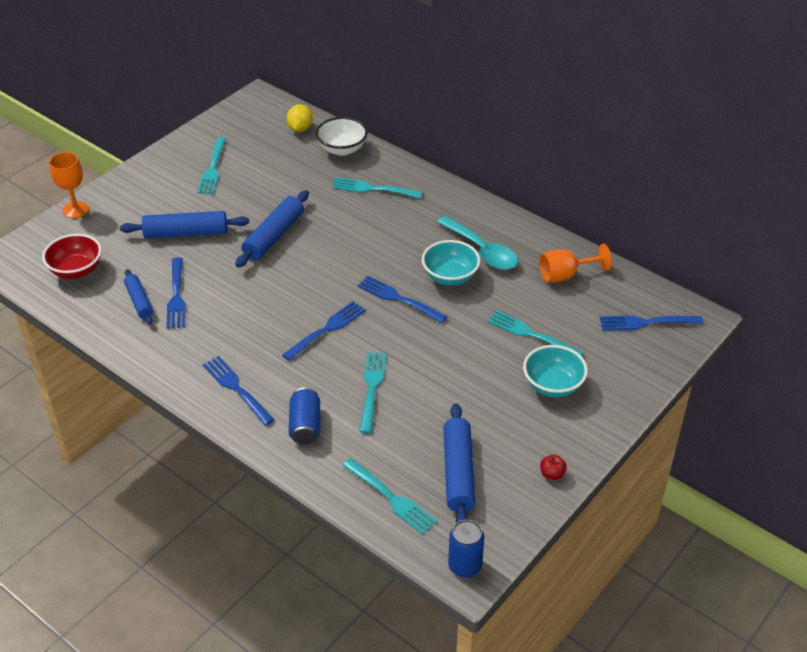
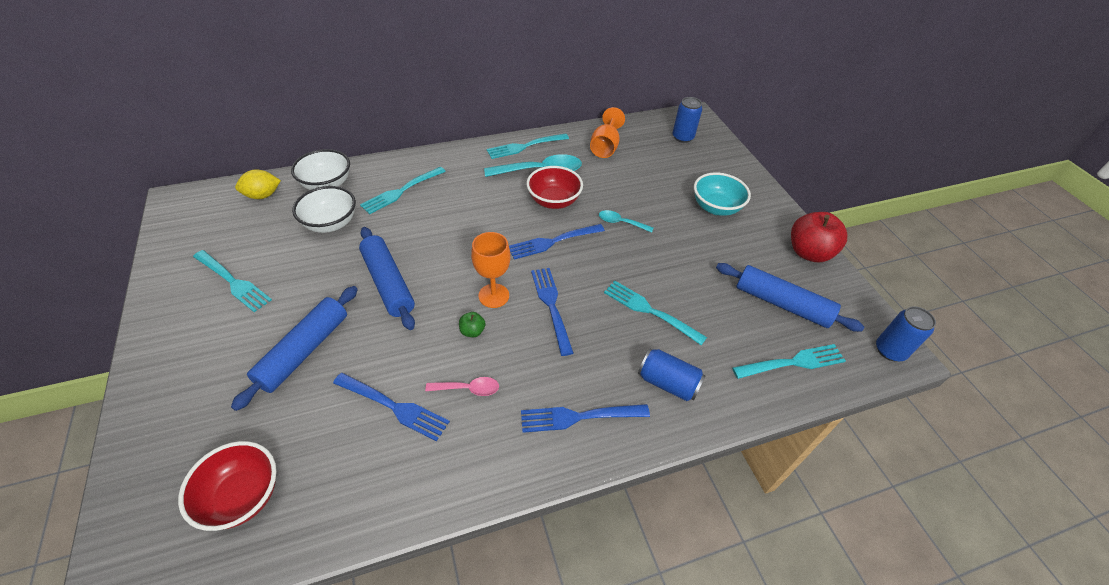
camera: 60 degrees left, 5 degrees up
orange goblet [49,152,89,218] -> orange goblet moved to [471,232,511,308]
blue rolling pin [124,269,153,325] -> none
yellow lemon [287,104,313,132] -> yellow lemon turned 60 degrees counterclockwise [235,170,281,199]
turquoise bowl [422,240,480,286] -> red bowl [526,166,583,209]
turquoise fork [487,310,584,356] -> turquoise fork moved to [487,133,569,159]
red apple [540,455,567,480] -> red apple [791,212,847,262], size x2.24
blue fork [600,316,703,331] -> blue can [673,97,702,143]
none -> white bowl [292,186,356,233]
none -> pink spoon [425,377,499,396]
none -> green apple [459,312,486,337]
none -> turquoise spoon [599,210,653,233]

